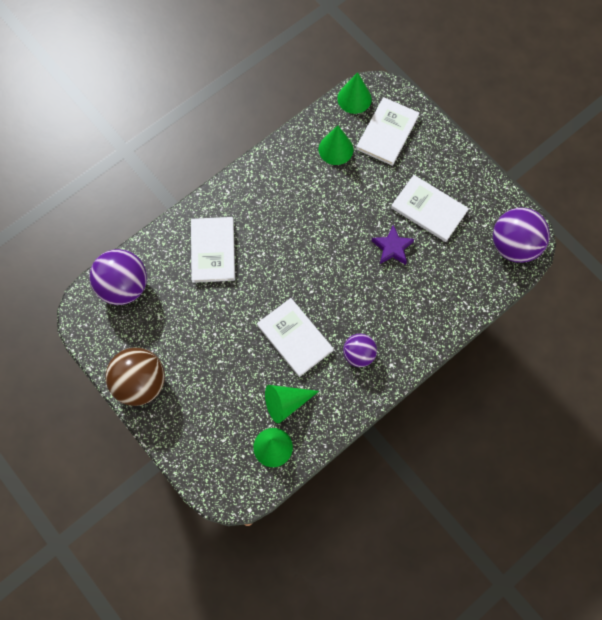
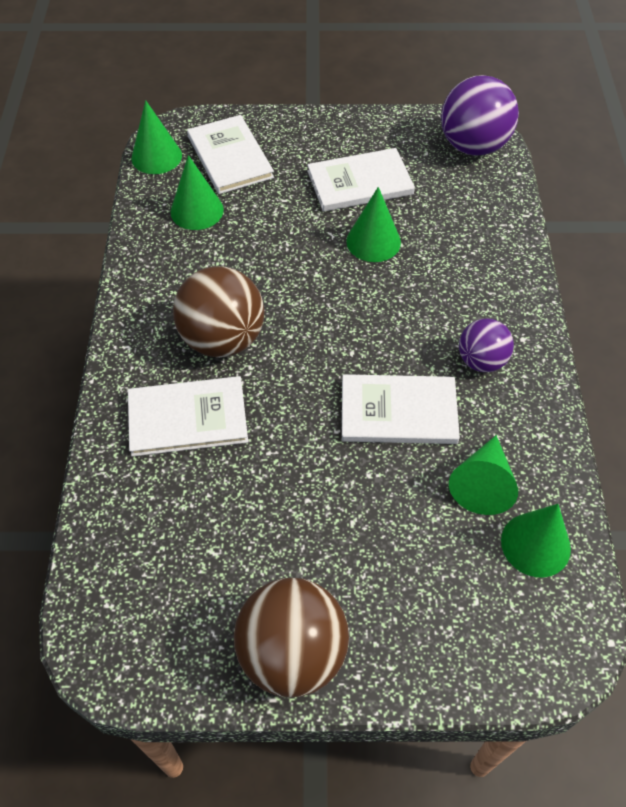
camera: 50 degrees left, 15 degrees down
purple ball [90,249,147,305] -> none
white book [191,217,235,283] -> white book turned 45 degrees counterclockwise [128,376,248,457]
purple star [372,225,414,265] -> green cone [346,187,401,262]
none -> brown ball [173,267,264,358]

